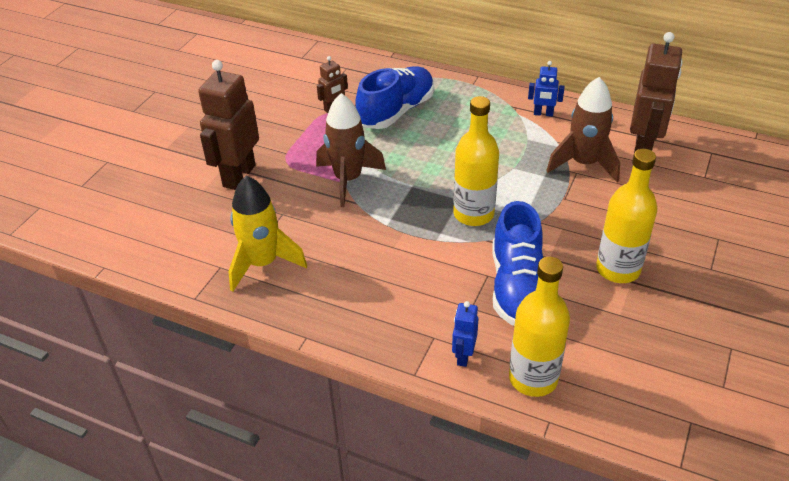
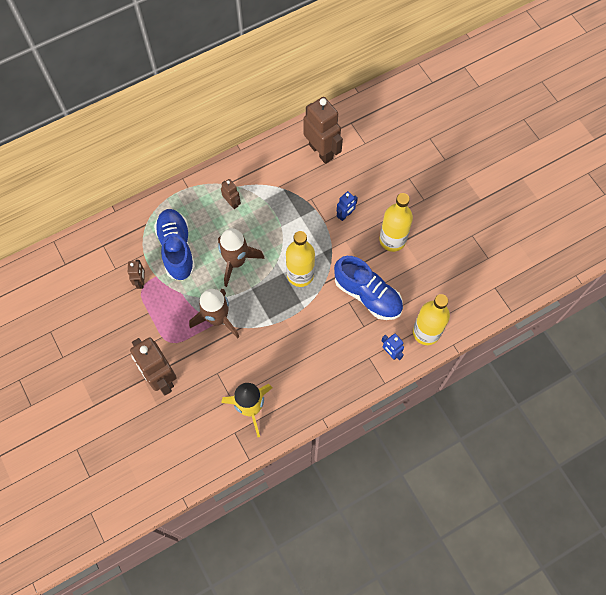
camera: 55 degrees left, 25 degrees up
blue robot [528,61,565,117] -> blue robot moved to [337,191,358,221]
brown rocket [546,77,620,182] -> brown rocket moved to [218,228,264,287]
none -> brown robot [221,179,241,209]

